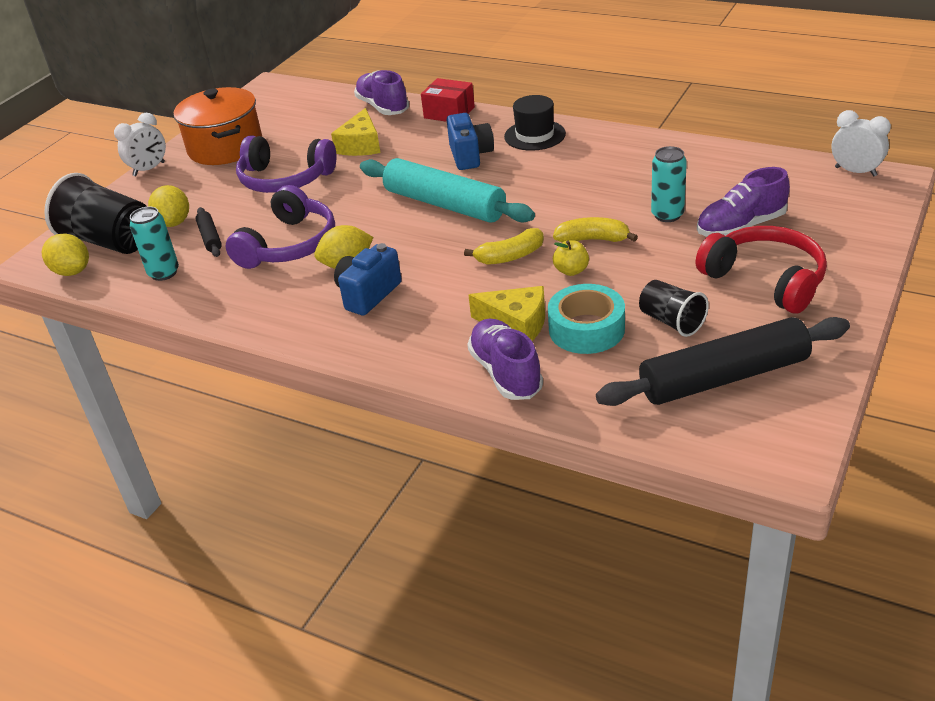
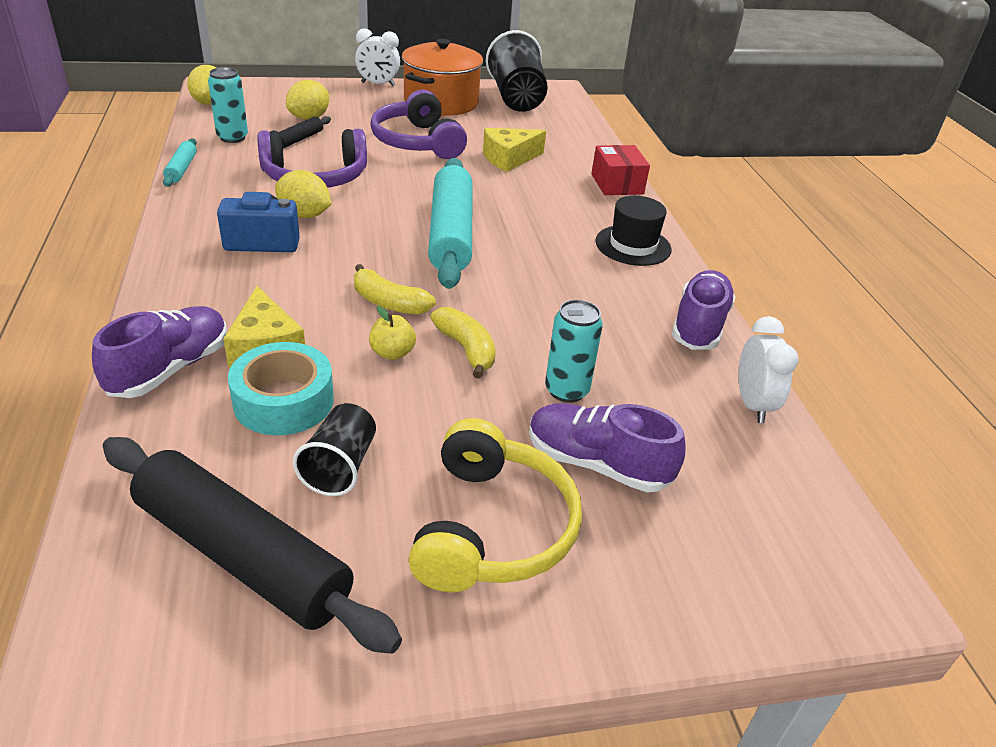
camera: 45 degrees right, 0 degrees up
black cup [44,173,147,254] -> black cup moved to [486,30,548,112]
purple shoe [354,70,409,115] -> purple shoe moved to [672,270,735,350]
blue camera [447,113,494,170] -> none
red headphones [696,226,827,314] -> yellow headphones [408,418,582,592]
white clock [832,110,891,177] -> white clock moved to [738,316,799,423]
none -> turquoise rolling pin [163,138,197,187]

